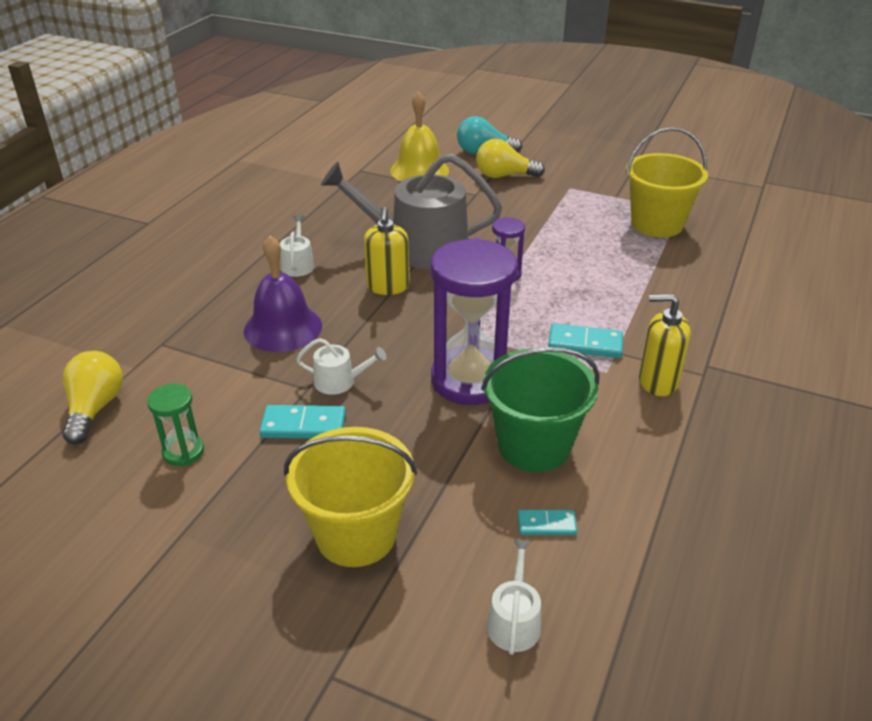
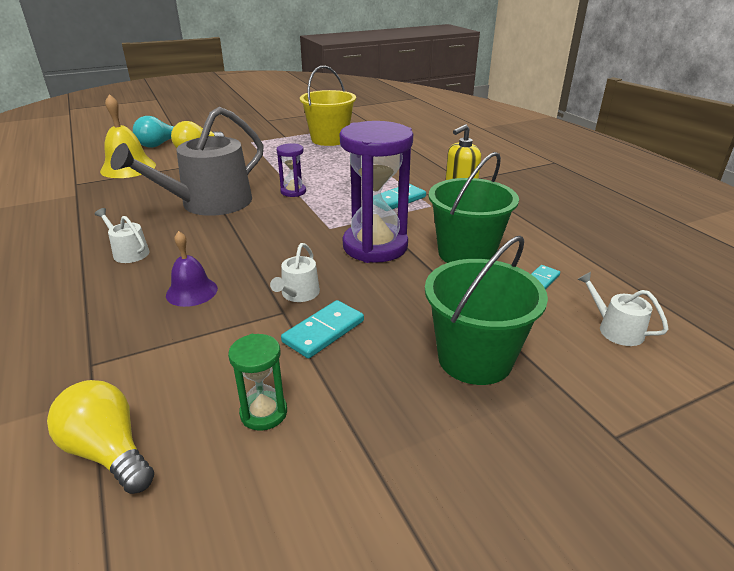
camera: 50 degrees left, 5 degrees down
purple bell [244,235,322,352] -> purple bell [166,231,218,307], size x0.63
yellow bucket [284,427,417,567] -> green bucket [425,236,548,385]
white watering can [296,338,387,395] -> white watering can turned 150 degrees clockwise [270,243,320,302]
yellow soap dispenser [364,207,409,295] -> none

